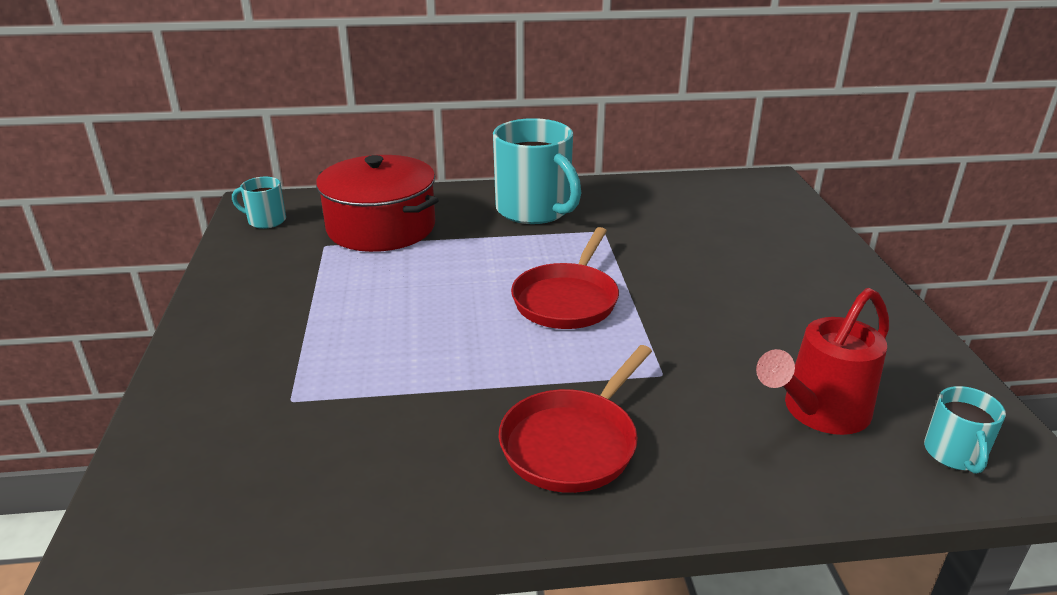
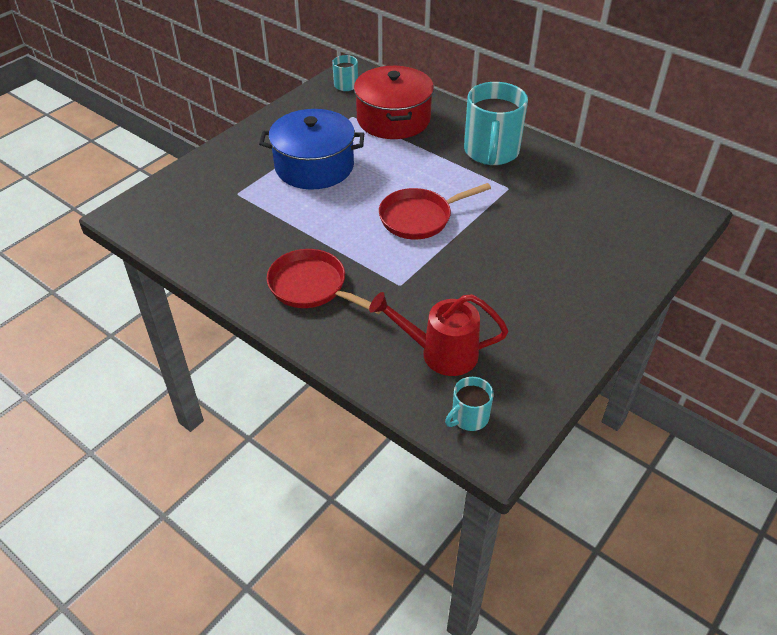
camera: 45 degrees right, 15 degrees up
red pan [499,345,652,493] -> red pan turned 45 degrees clockwise [267,249,382,314]
none -> blue pot [259,109,364,190]

